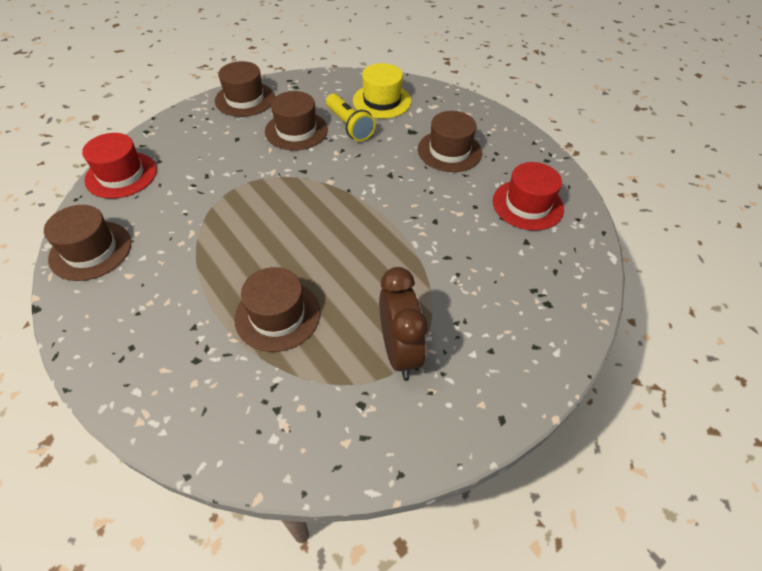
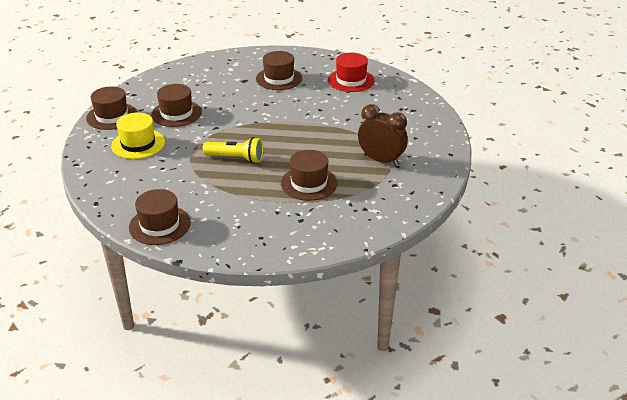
camera: 45 degrees left, 15 degrees down
red hat [82,133,157,199] -> none
yellow flashlight [326,93,376,142] -> yellow flashlight moved to [203,137,263,163]
yellow hat [353,63,411,118] -> yellow hat moved to [111,112,165,159]

